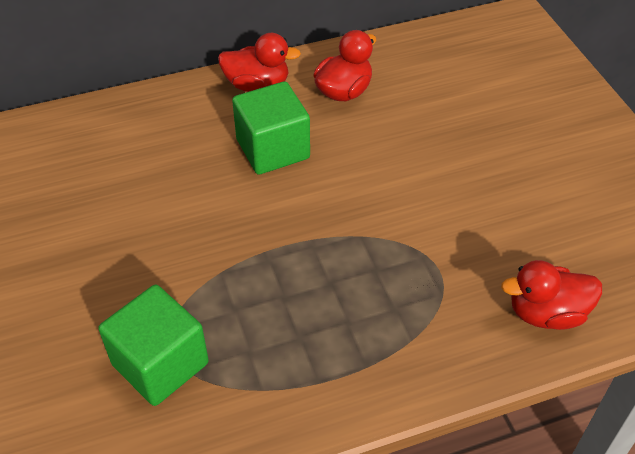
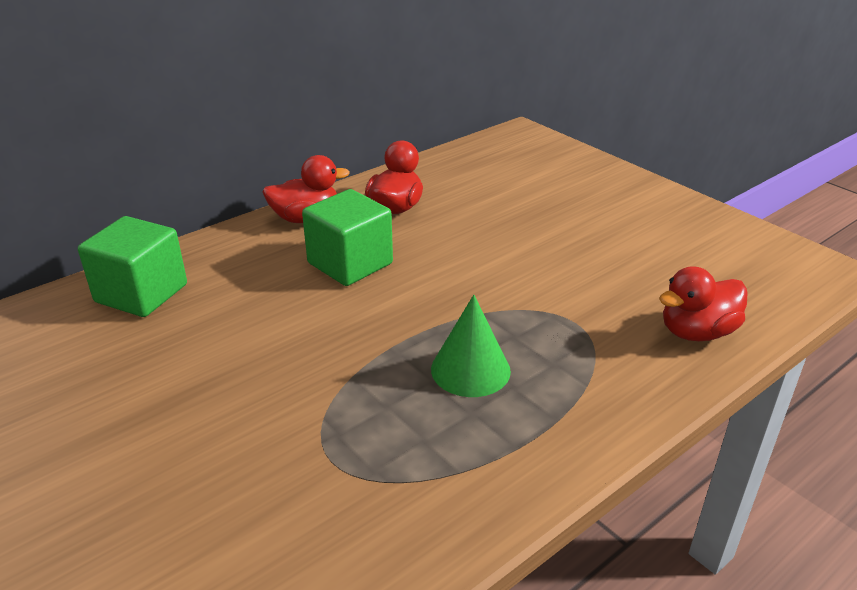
camera: 20 degrees left, 15 degrees down
green cube [98,285,209,406] -> green cube moved to [78,216,187,317]
none -> green cone [431,295,511,397]

